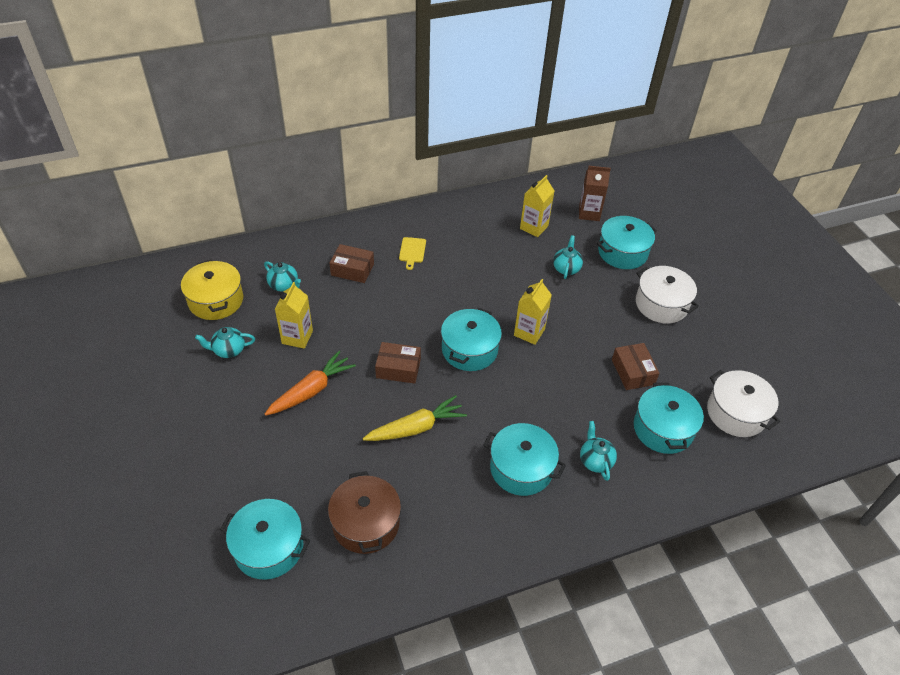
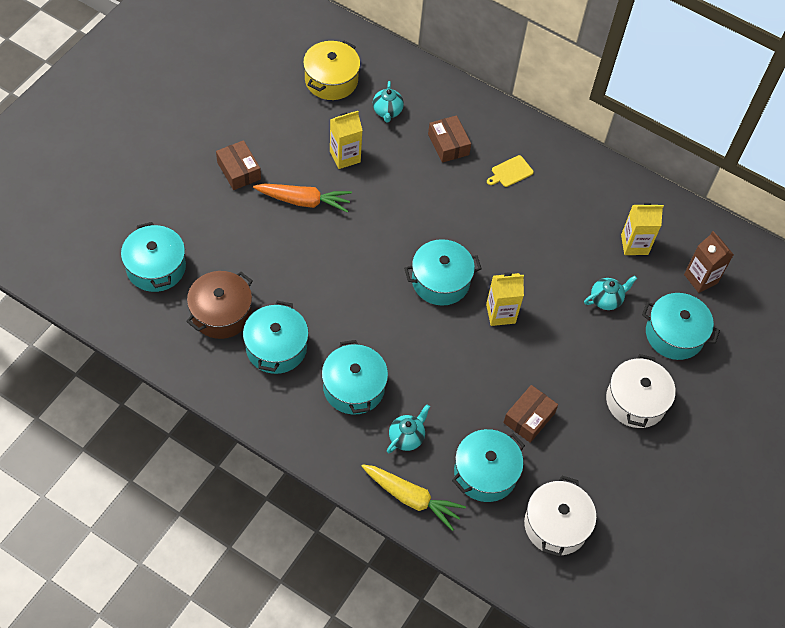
camera: 50 degrees right, 10 degrees up
turquoise teapot [195,327,255,358] -> none
yellow carrot [363,395,467,441] -> yellow carrot moved to [361,464,466,531]
brown box [375,342,421,384] -> brown box moved to [216,140,261,190]
none -> turquoise pot [243,301,309,374]

